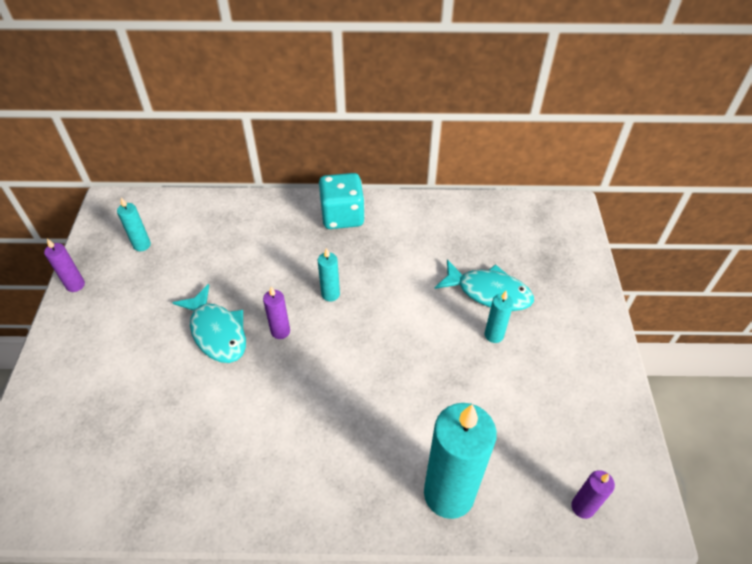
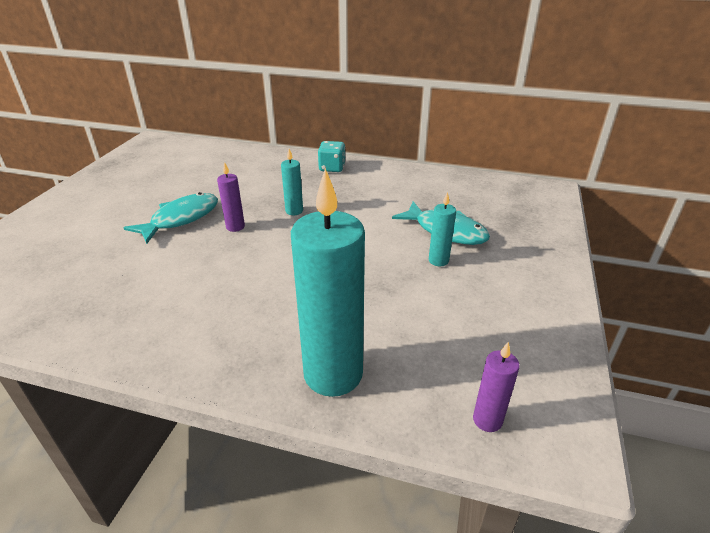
camera: 15 degrees right, 15 degrees down
purple candle [44,239,85,292] -> none
turquoise candle [117,198,151,251] -> none
turquoise fish [172,284,246,363] -> turquoise fish turned 120 degrees counterclockwise [123,192,218,244]
turquoise dice [319,173,365,229] -> turquoise dice [318,141,346,172], size x0.65

